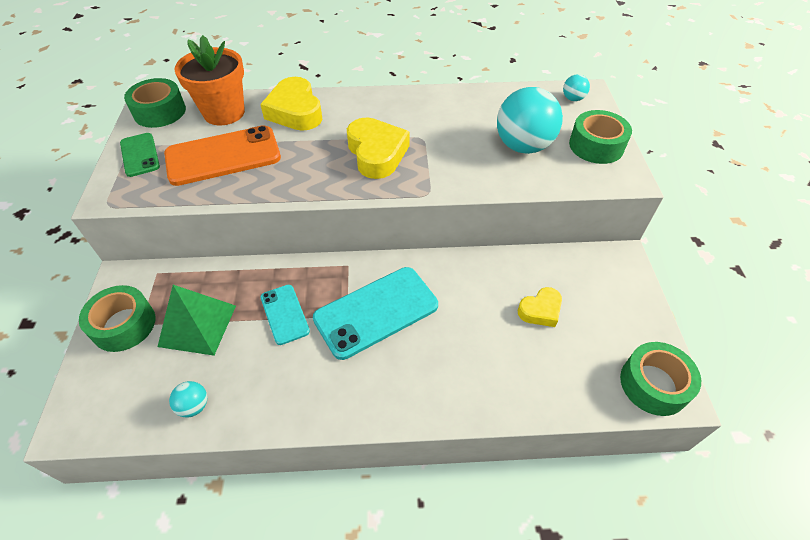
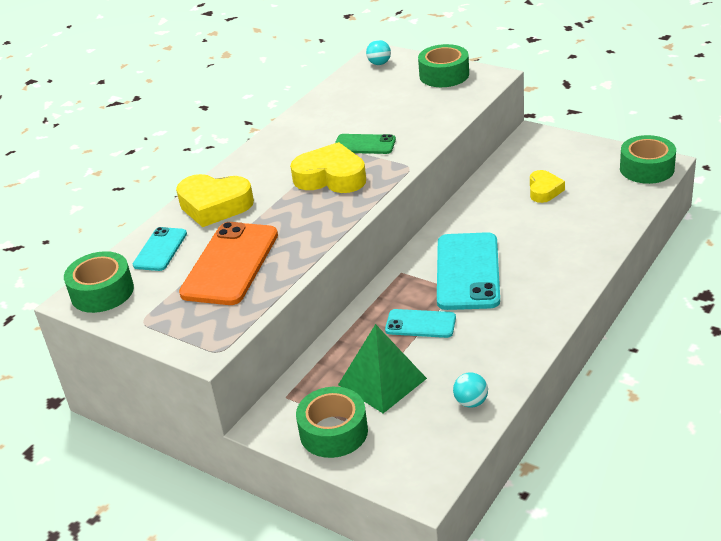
camera: 50 degrees left, 15 degrees down
green phone [120,133,160,177] -> green phone moved to [335,134,396,154]
orange flower pot [175,35,245,125] -> turquoise phone [133,227,187,271]
turquoise ball [497,87,563,154] -> none

